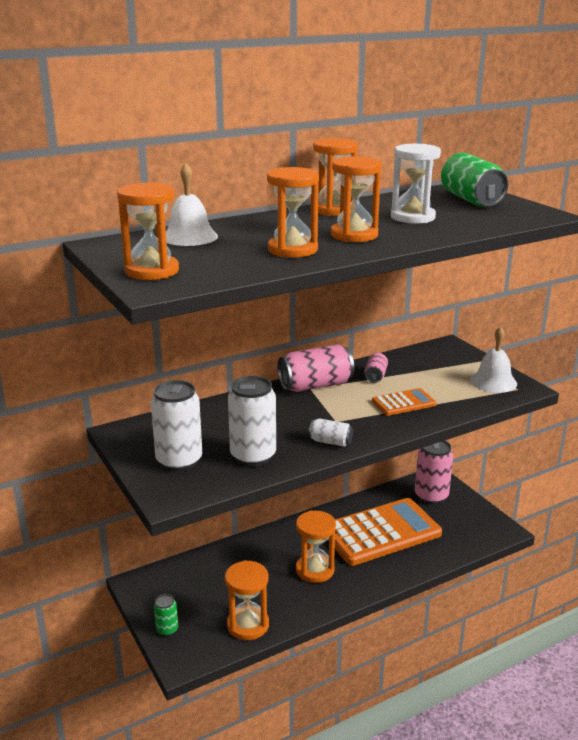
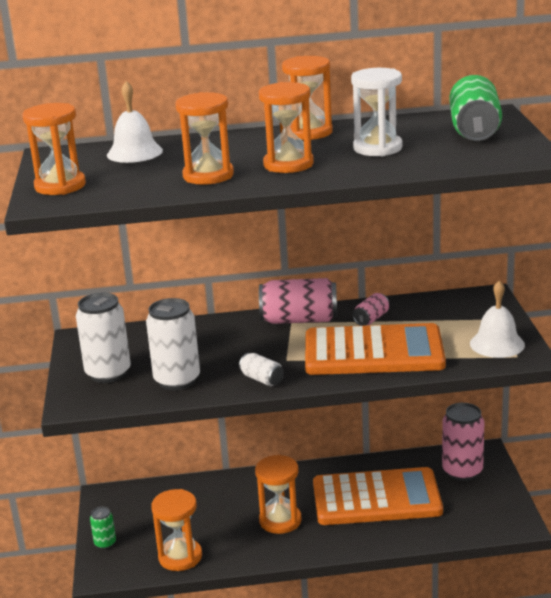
camera: 25 degrees right, 0 degrees up
orange calculator [372,388,436,416] -> orange calculator [305,323,446,375], size x2.13

